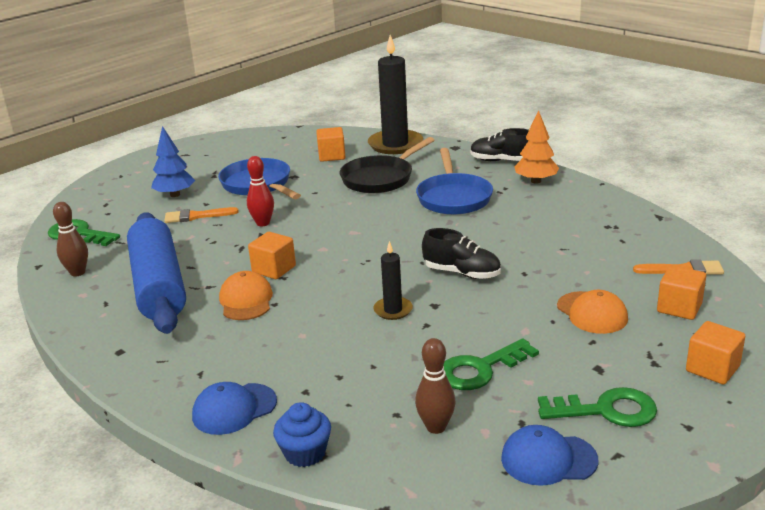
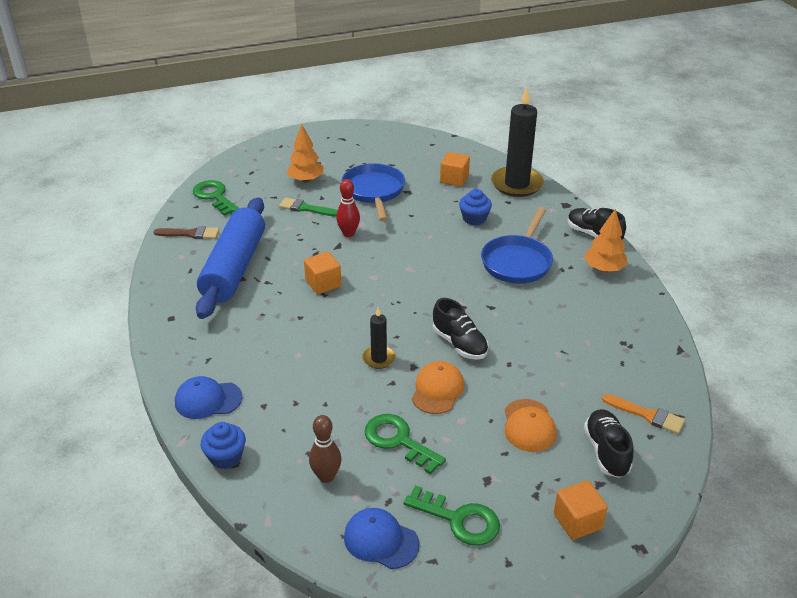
camera: 25 degrees right, 10 degrees up
brown bowling pin [53,202,88,276] -> brown brush [153,226,219,239]
blue tree [151,126,195,197] -> orange tree [286,124,323,183]
orange brush [164,207,239,223] -> green brush [279,198,338,217]
orange cap [219,271,273,320] -> orange cap moved to [412,361,464,414]
black pan [340,137,435,194] -> blue cupcake [459,189,492,225]
green key [443,338,539,390] -> green key turned 45 degrees clockwise [364,414,446,475]
orange cube [657,265,706,320] -> black shoe [584,409,633,478]

